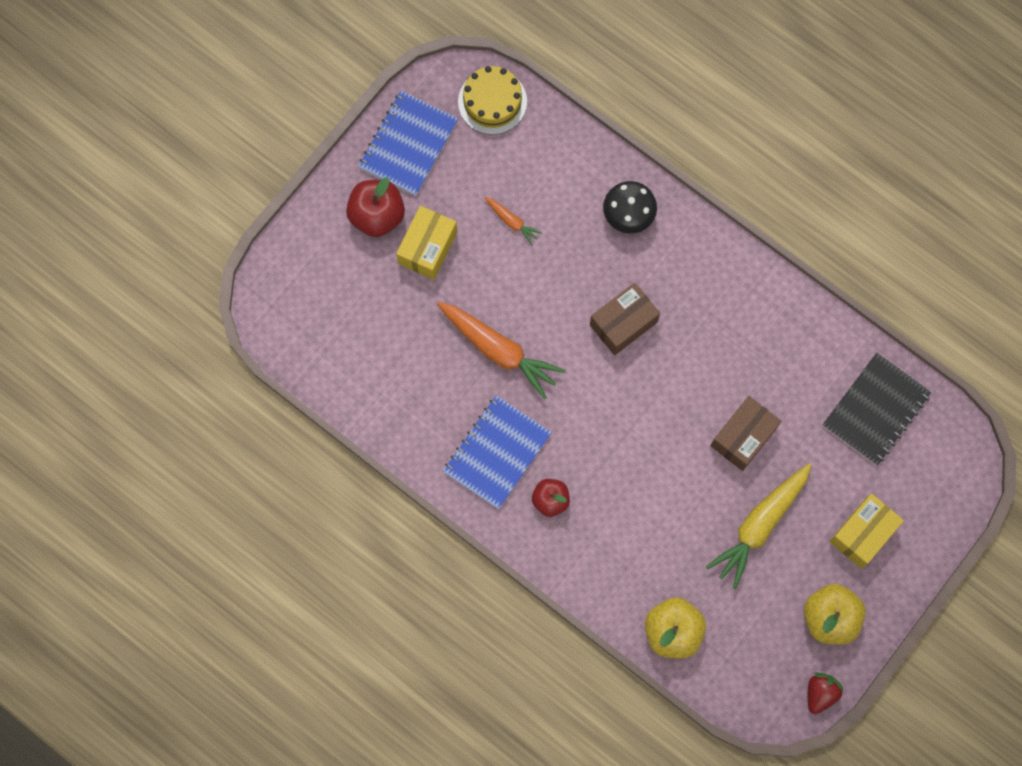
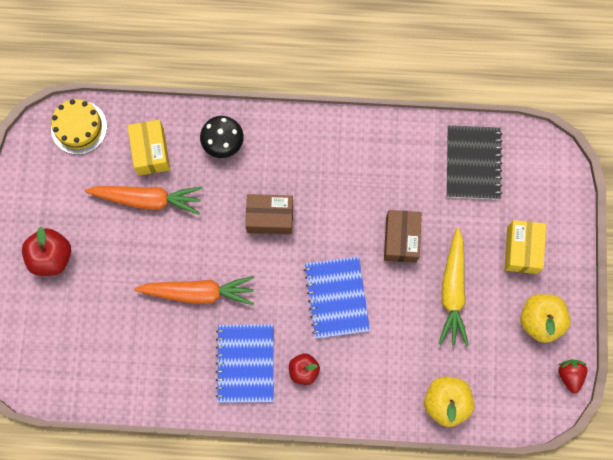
camera: 35 degrees left, 0 degrees up
blue notebook [358,91,458,196] -> blue notebook moved to [304,256,370,339]
yellow box [396,206,457,280] -> yellow box moved to [128,120,170,176]
orange carrot [484,197,543,245] -> orange carrot [85,186,203,215], size x2.07
brown box [590,283,660,355] -> brown box turned 75 degrees clockwise [245,194,293,234]

